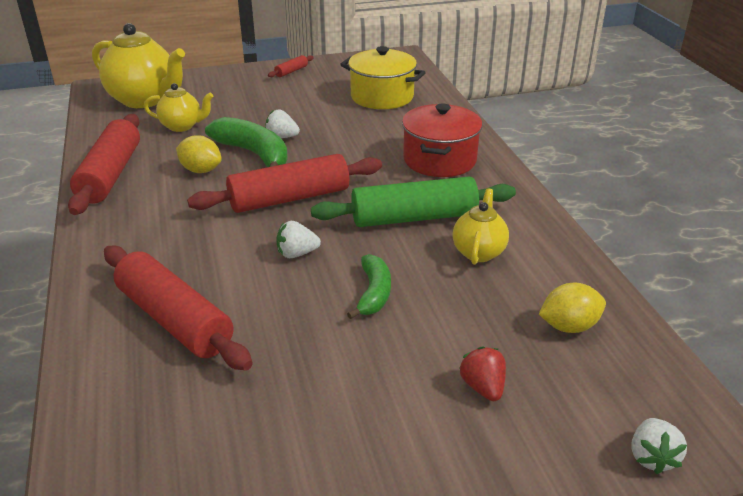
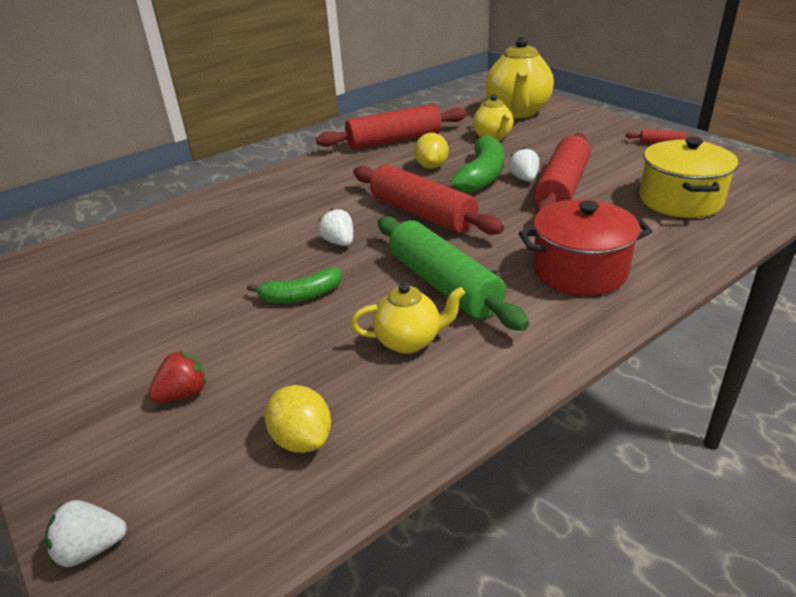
camera: 70 degrees right, 0 degrees up
red rolling pin [104,245,253,370] -> red rolling pin moved to [534,133,591,213]

